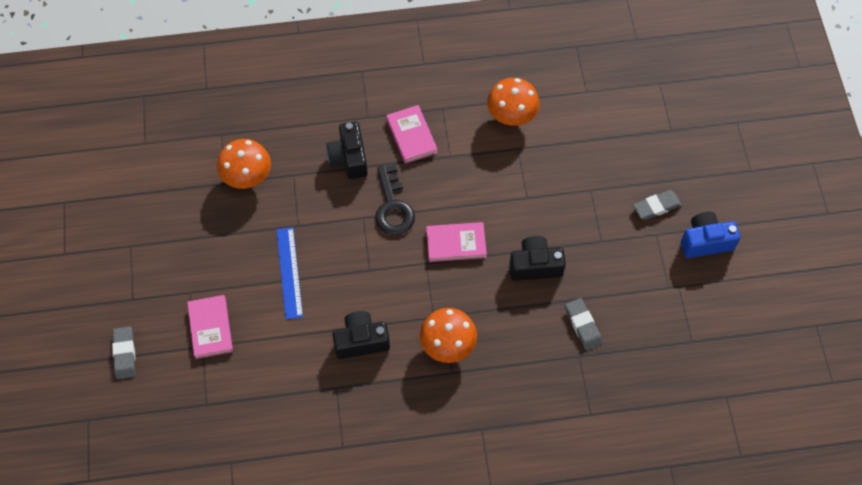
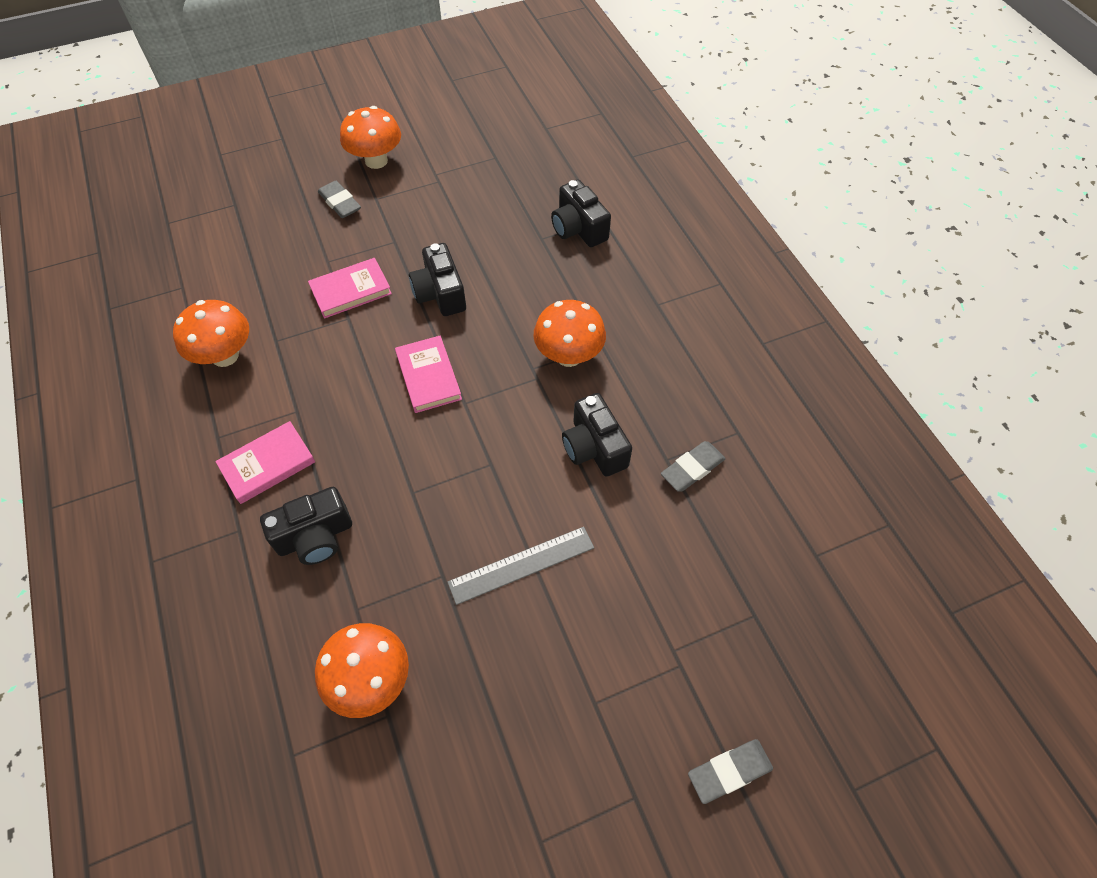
camera: 105 degrees left, 5 degrees down
pink book [187,295,233,359] -> pink book moved to [308,258,392,319]
blue ruler [276,227,303,320] -> grey ruler [447,527,594,605]
black key [375,165,415,235] -> none
grey eraser [565,298,602,350] -> grey eraser moved to [661,441,725,492]
blue camera [681,212,740,258] -> orange mushroom [340,106,401,169]
none -> black camera [551,179,611,247]

